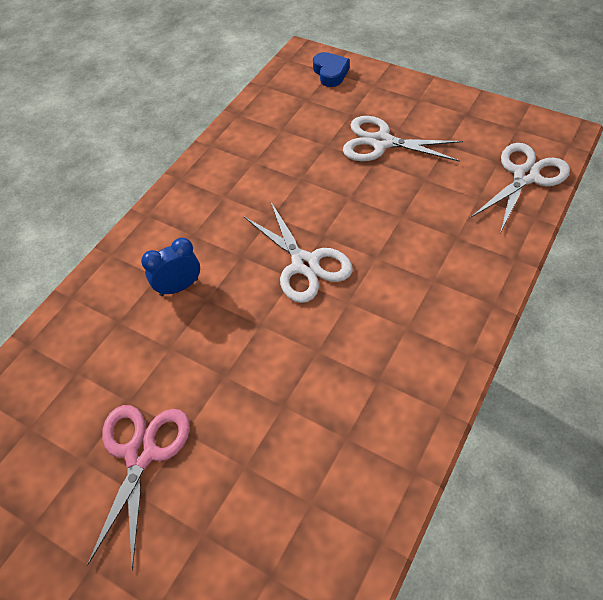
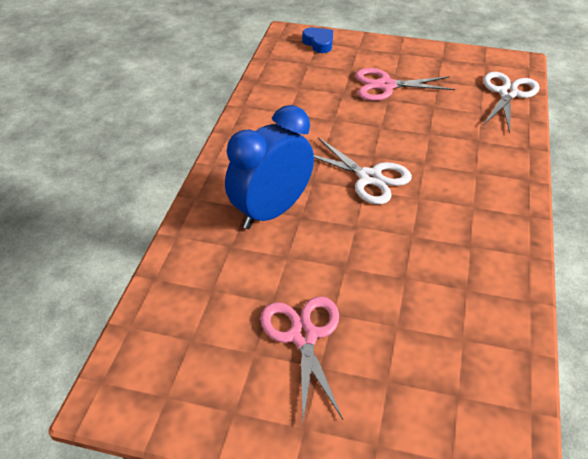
camera: 20 degrees left, 10 degrees down
blue clock [141,238,200,296] -> blue clock [225,105,314,229], size x2.00
white scissors [343,116,463,162] -> pink scissors [355,68,455,101]

